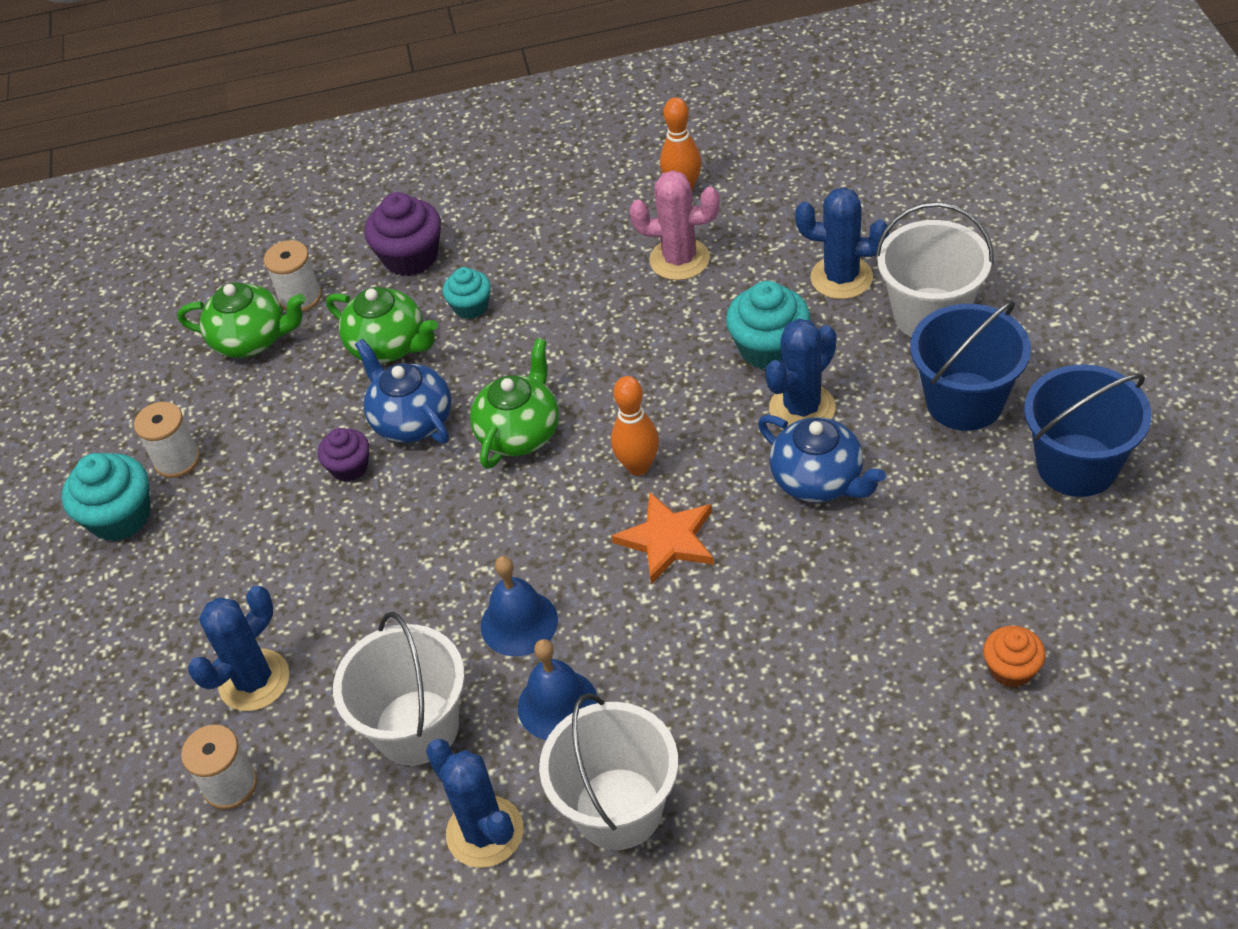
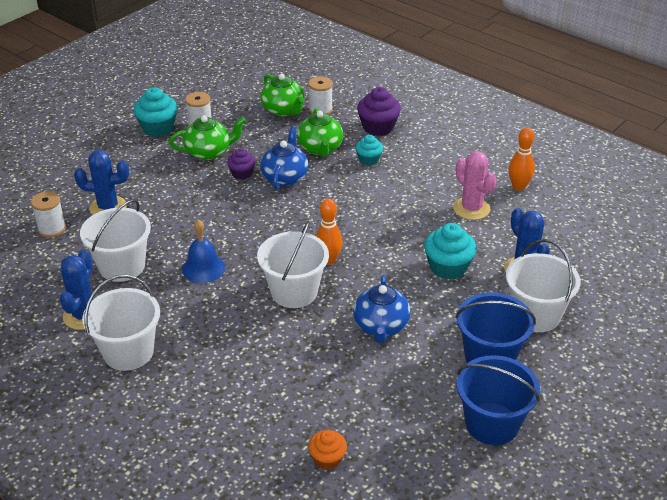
camera: 45 degrees right, 10 degrees down
green teapot [470,338,559,469] -> green teapot moved to [169,115,246,160]
blue bell [518,639,597,740] -> none
orange star [611,492,714,584] -> white bucket [257,221,329,308]
blue cactus [765,319,836,427] -> none

